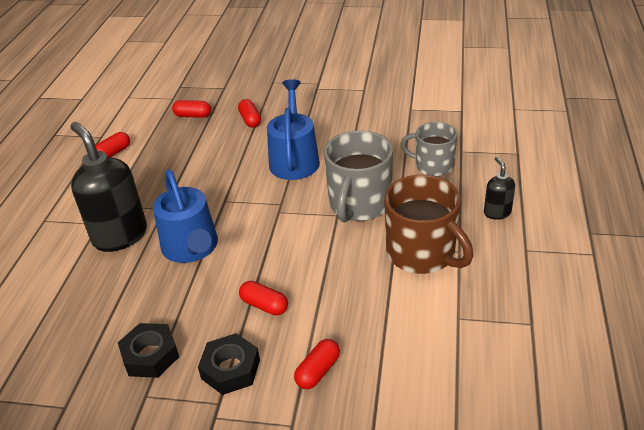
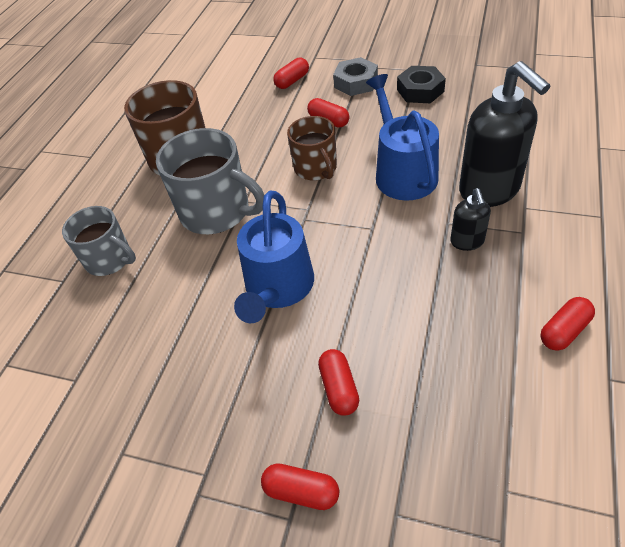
camera: 170 degrees left, 10 degrees up
red capsule [172,100,211,118] -> red capsule moved to [261,463,339,510]
black nut [198,333,260,395] -> grey nut [333,57,378,96]
grey mug [324,130,393,222] -> grey mug turned 90 degrees clockwise [156,128,264,234]
black soap dispenser [484,156,515,220] -> black soap dispenser moved to [450,188,491,251]
none -> brown mug [287,116,337,181]

